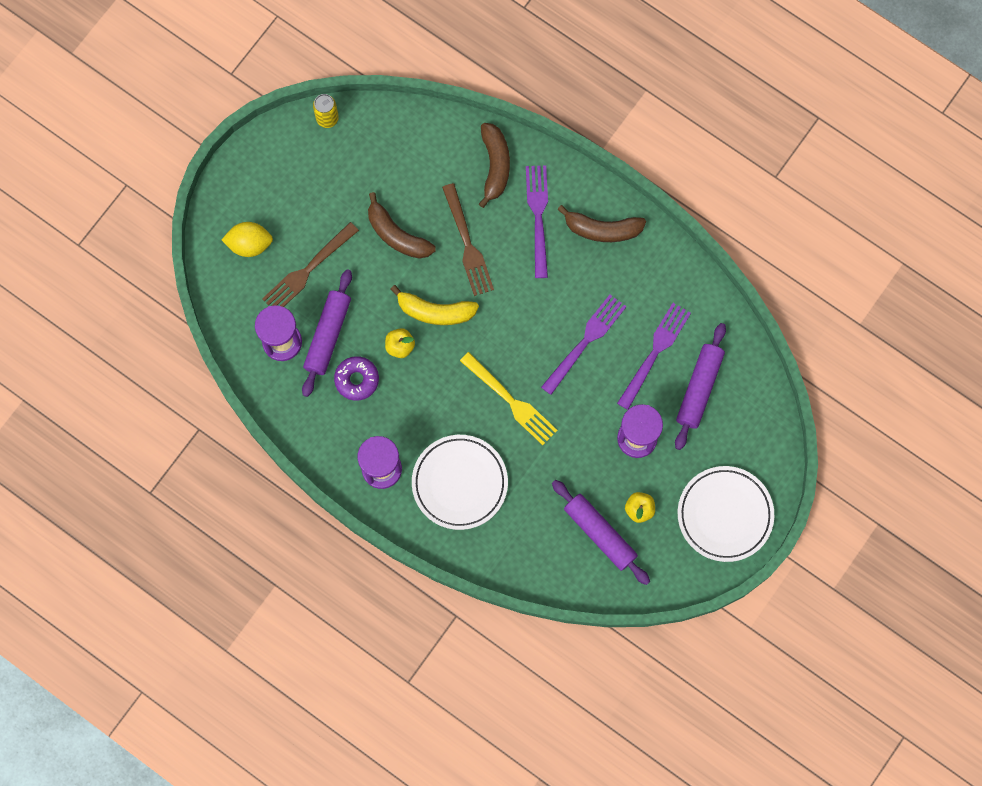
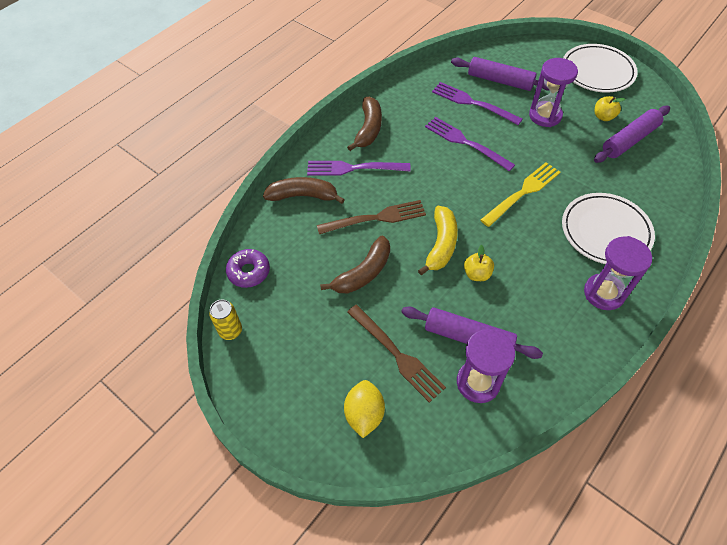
camera: 85 degrees left, 20 degrees down
purple donut [334,356,379,401] -> purple donut moved to [226,249,270,288]

